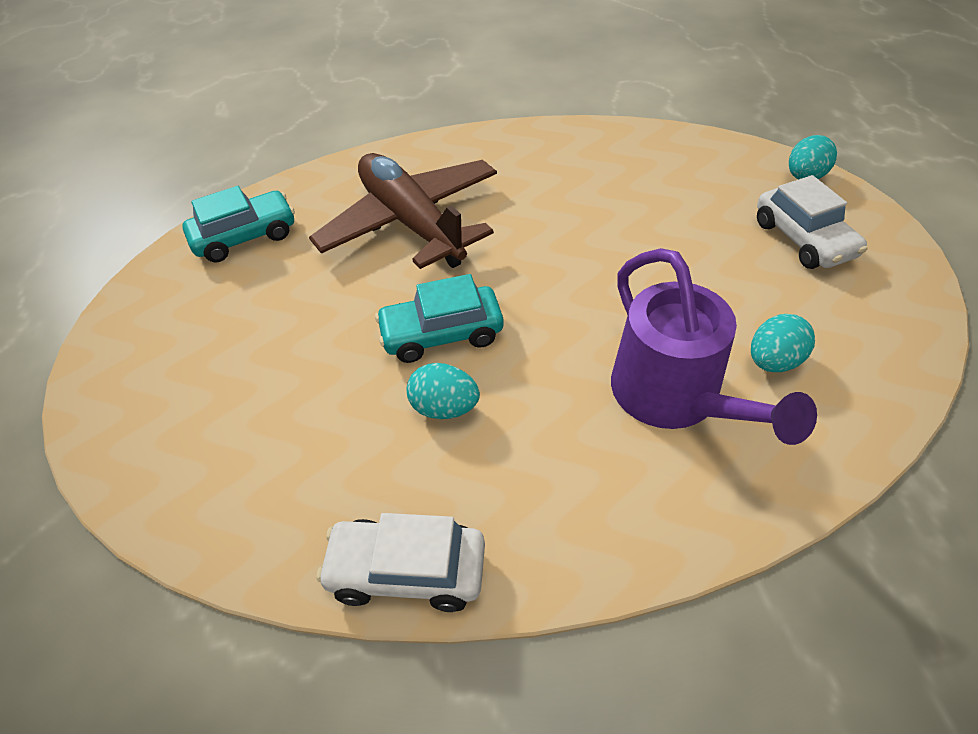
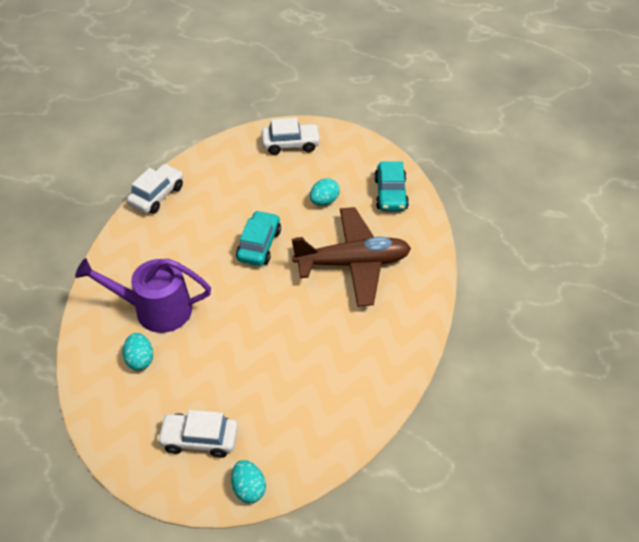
camera: 115 degrees right, 0 degrees up
turquoise egg [407,363,480,419] -> turquoise egg moved to [310,178,340,206]
none -> white car [261,118,321,155]

